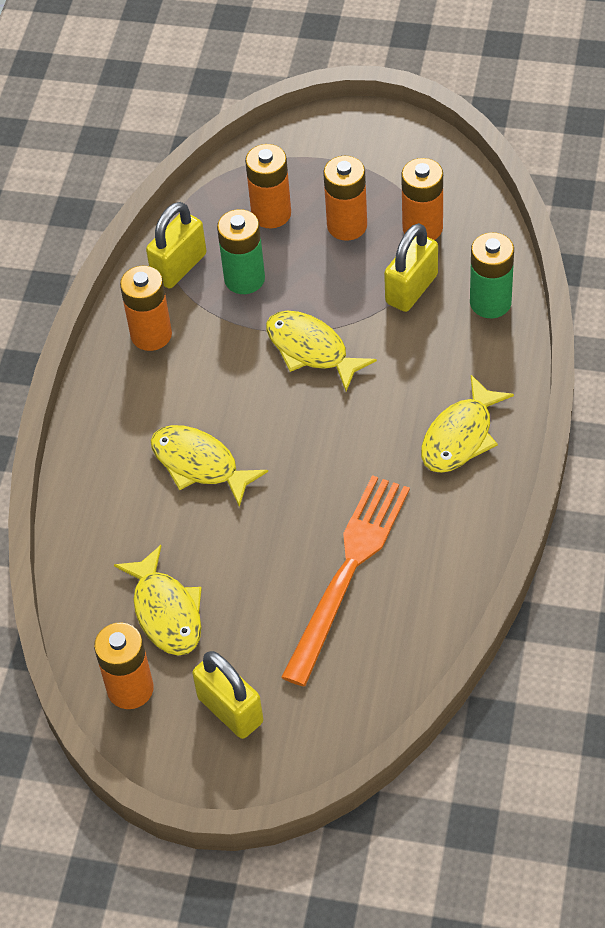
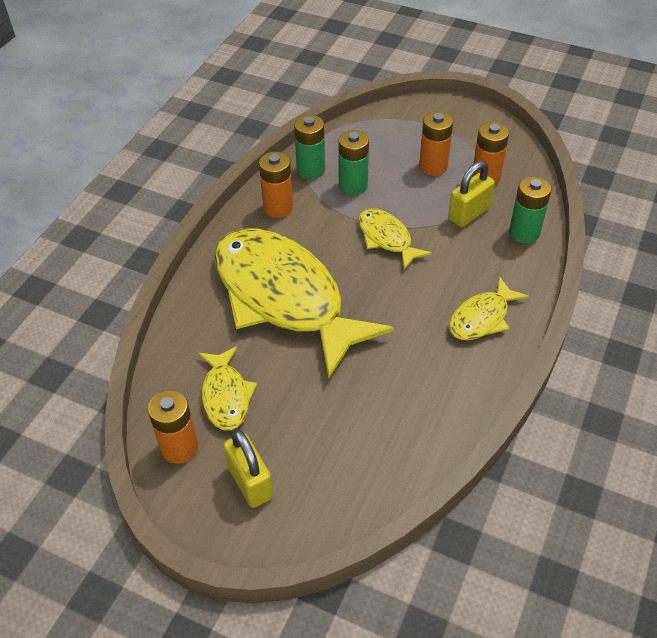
camera: 10 degrees right, 5 degrees down
yellow padlock [146,202,207,289] -> green battery [294,115,325,179]
yellow fish [151,425,268,507] -> yellow fish [214,228,394,379], size x2.23
orange battery [245,144,291,228] -> none
orange fork [281,475,410,687] -> none

